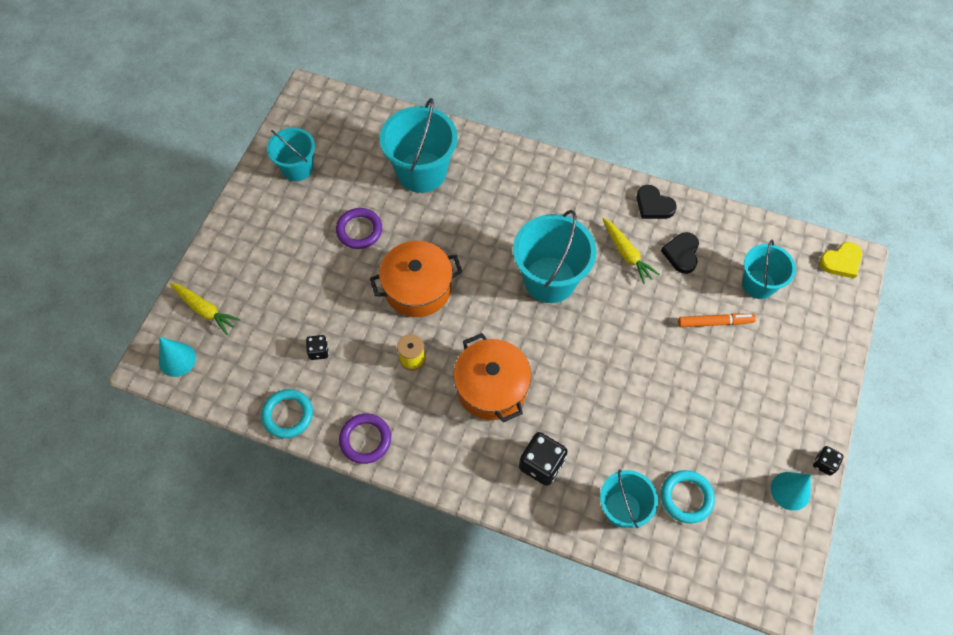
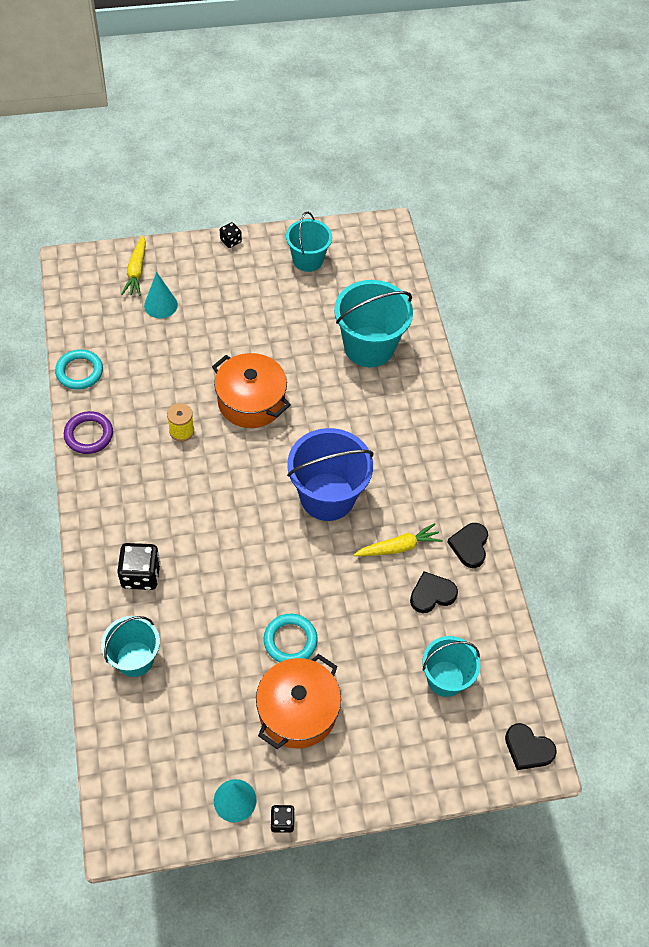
camera: 55 degrees right, 5 degrees down
turquoise cone [159,337,196,377] -> turquoise cone moved to [144,272,178,318]
black dice [306,335,329,360] -> black dice moved to [220,222,242,248]
purple ring [336,208,382,249] -> none
orange pot [453,333,531,422] -> orange pot moved to [256,654,341,749]
turquoise bucket [513,210,597,303] -> blue bucket [287,428,374,521]
yellow carrot [602,218,660,284] -> yellow carrot turned 135 degrees counterclockwise [354,523,443,556]
turquoise ring [661,470,715,523] -> turquoise ring moved to [264,614,318,663]
orange marker [678,313,756,327] -> none
yellow heart [819,242,862,279] -> black heart [505,723,557,770]

